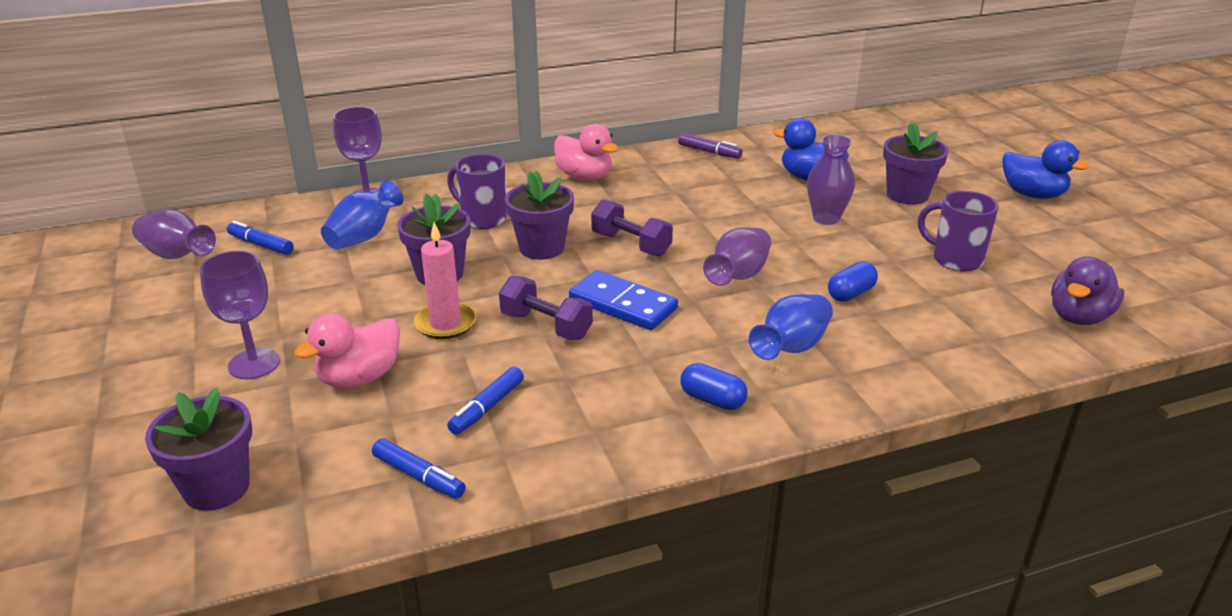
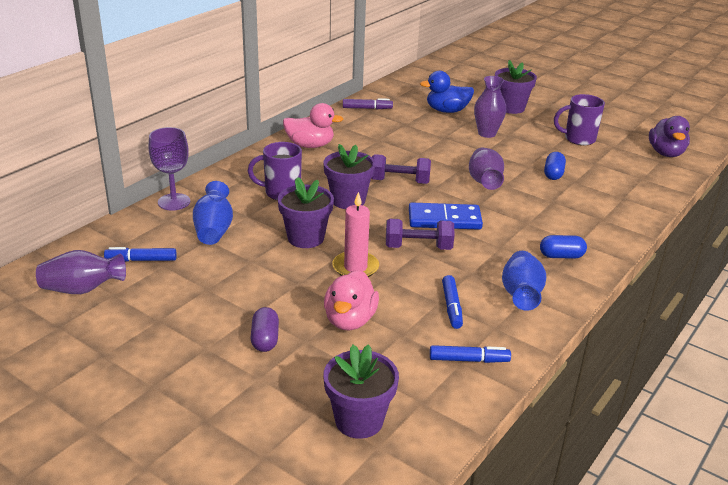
camera: 35 degrees left, 0 degrees up
purple goblet [200,250,280,379] -> purple capsule [251,307,279,352]
blue vase [749,294,833,360] -> blue vase moved to [502,251,546,311]
blue duck [1002,140,1090,199] -> none

